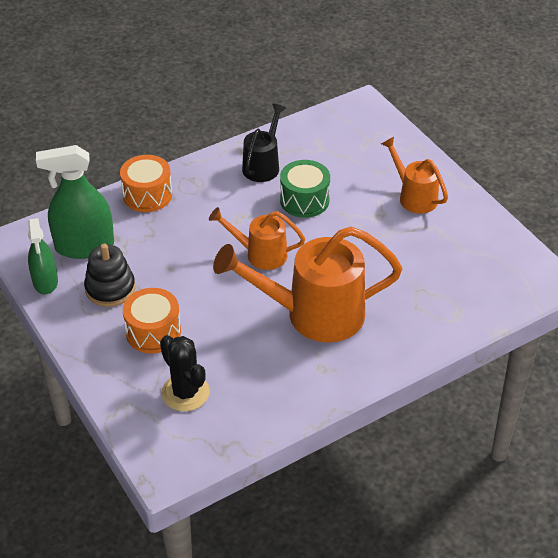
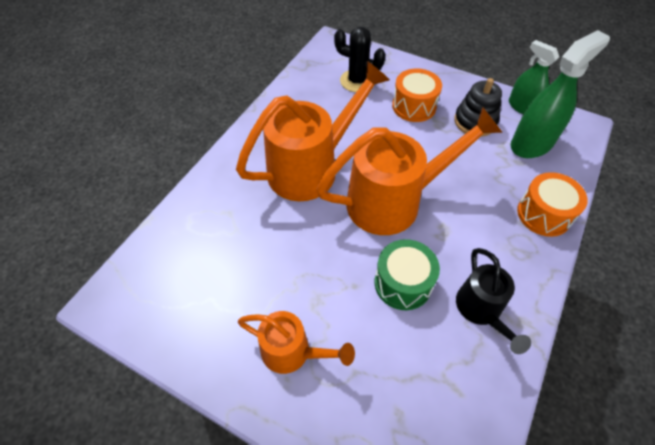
camera: 150 degrees right, 10 degrees up
orange watering can [209,207,305,270] -> orange watering can [316,107,503,235], size x1.82

